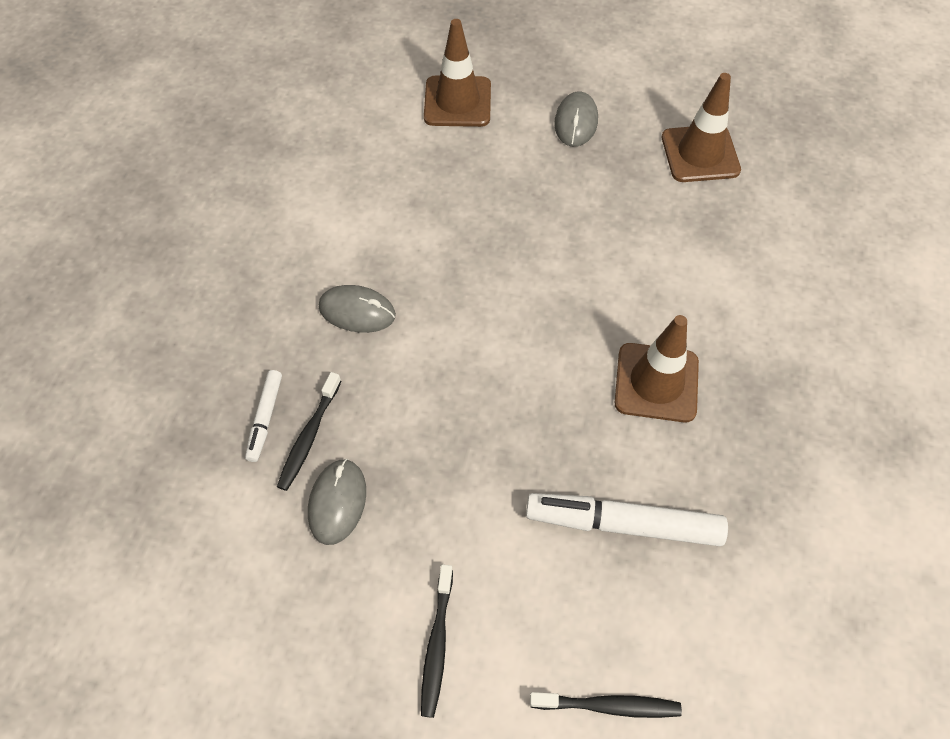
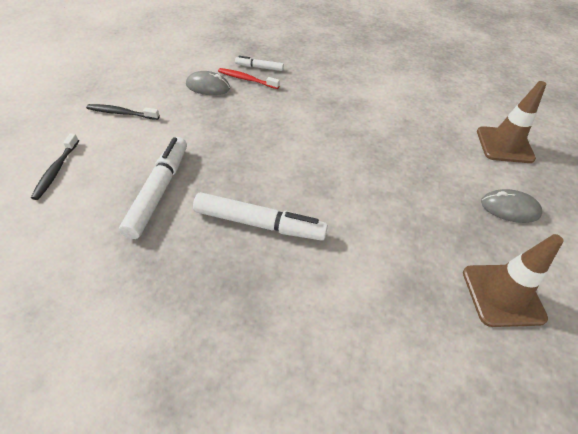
camera: 90 degrees right, 10 degrees down
black toothbrush [277,372,341,491] -> red toothbrush [218,68,280,89]
grey mouse [319,285,396,333] -> none
brown traffic cone [615,315,699,422] -> white marker [193,192,328,241]

